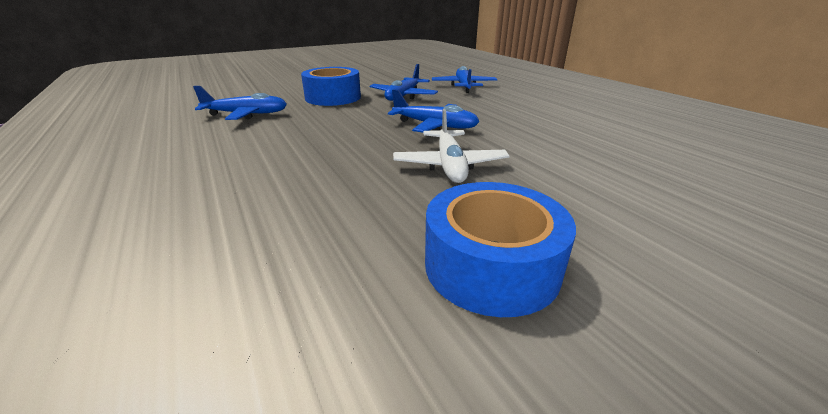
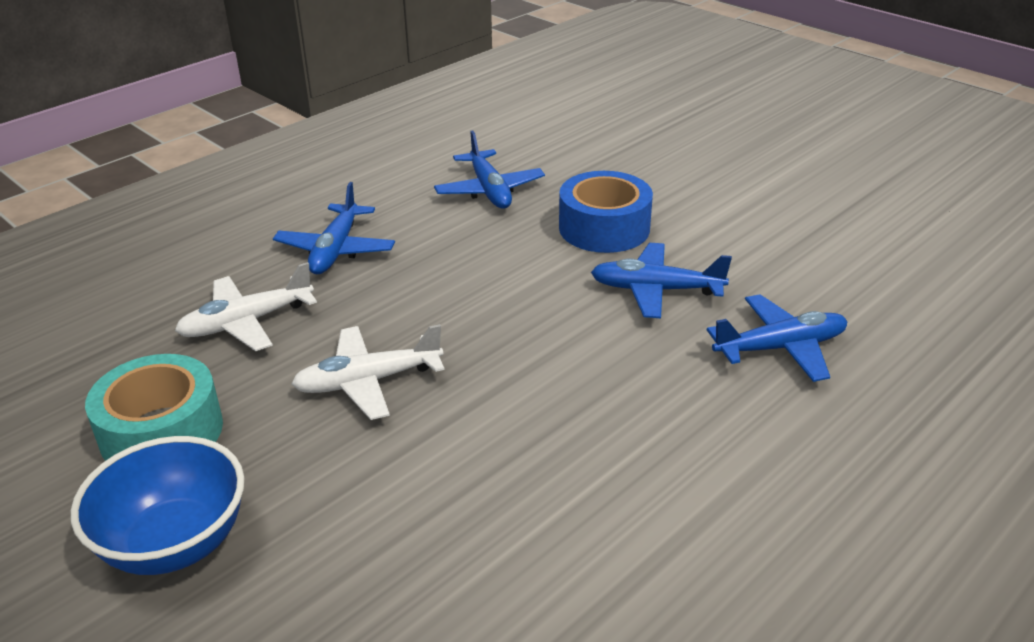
camera: 75 degrees right, 5 degrees up
blue plane [388,89,479,133] -> blue plane moved to [273,182,395,274]
blue tape [425,182,576,317] -> turquoise tape [85,354,223,461]
none -> blue bowl [71,436,244,575]
none -> white plane [175,262,317,351]

